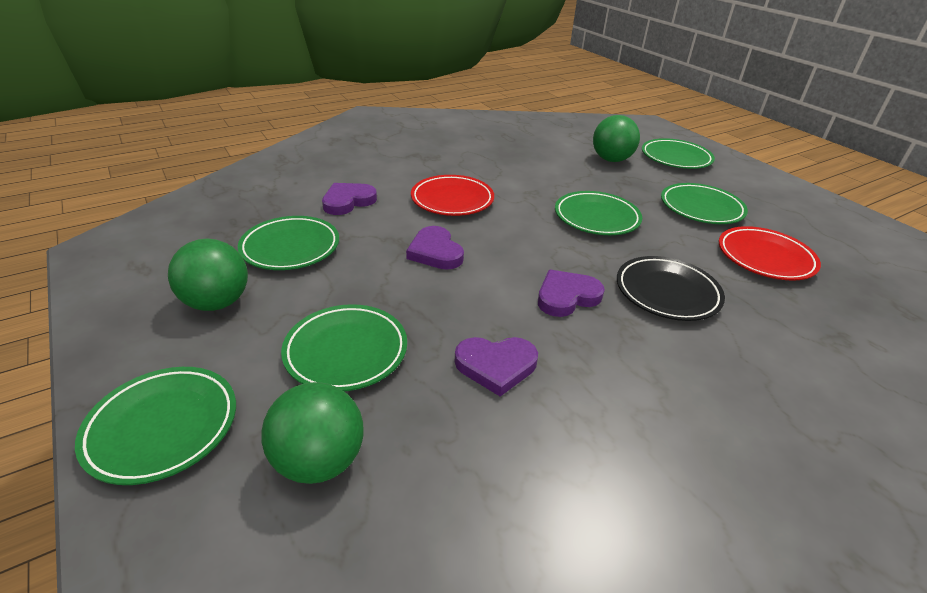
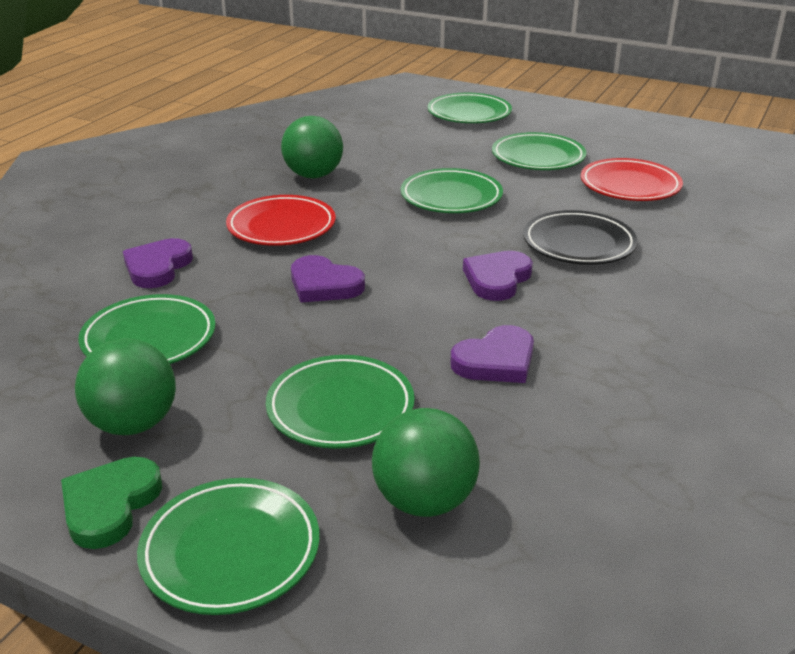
camera: 30 degrees left, 5 degrees down
green ball [593,115,640,162] -> green ball moved to [281,116,343,179]
none -> green heart [61,457,162,549]

